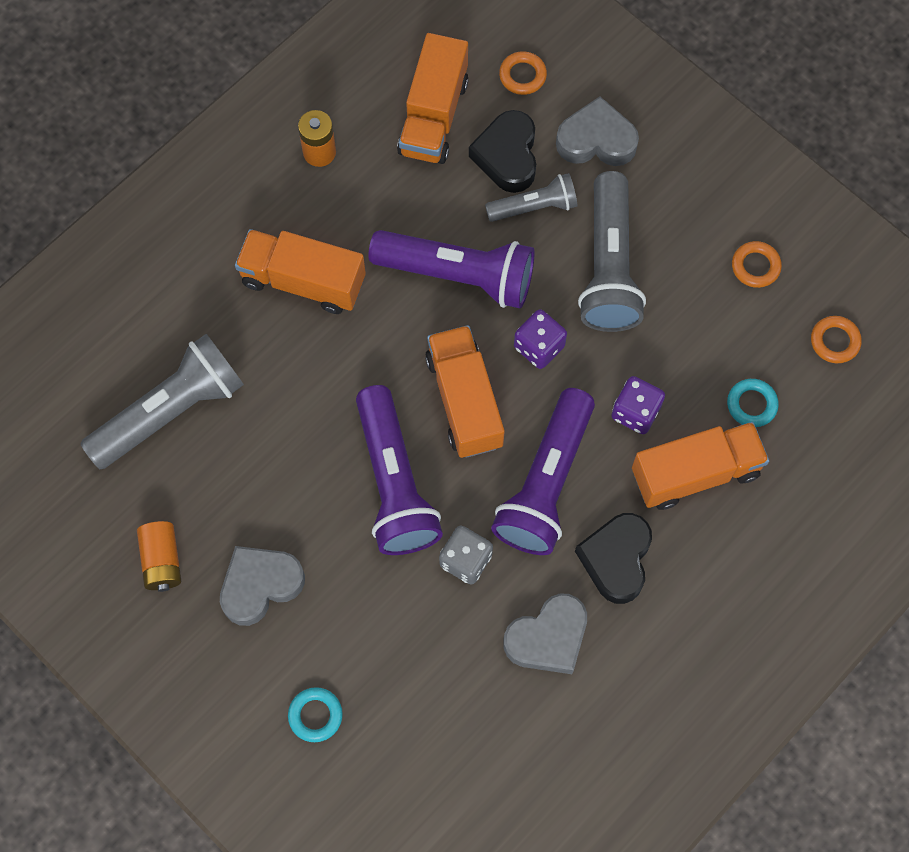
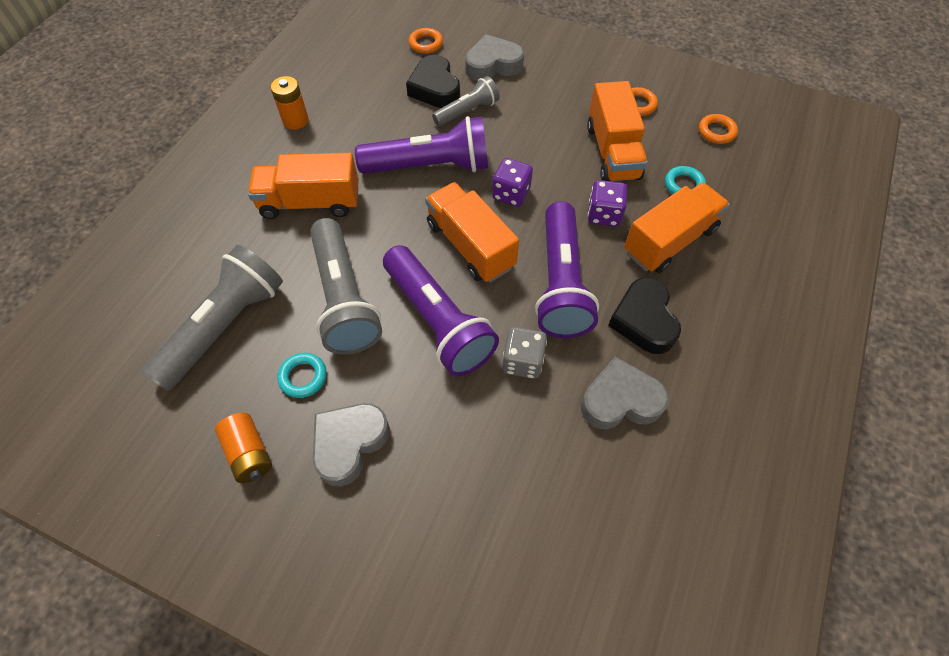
camera: 20 degrees left, 10 degrees down
turquoise ring [288,687,343,742] -> turquoise ring moved to [277,353,326,398]
orange truck [397,33,469,164] -> orange truck moved to [587,81,648,181]
grey heart [503,593,587,674] -> grey heart turned 135 degrees counterclockwise [581,357,669,429]
grey flashlight [578,171,646,332] -> grey flashlight moved to [310,218,382,355]

